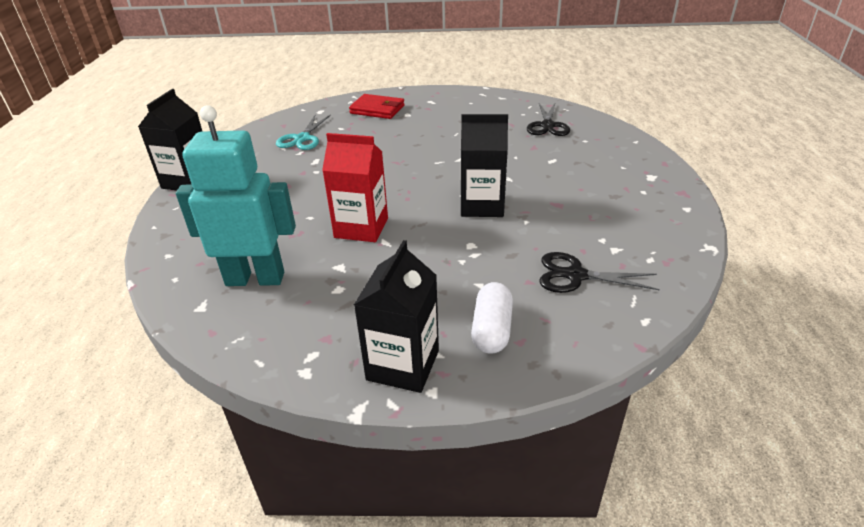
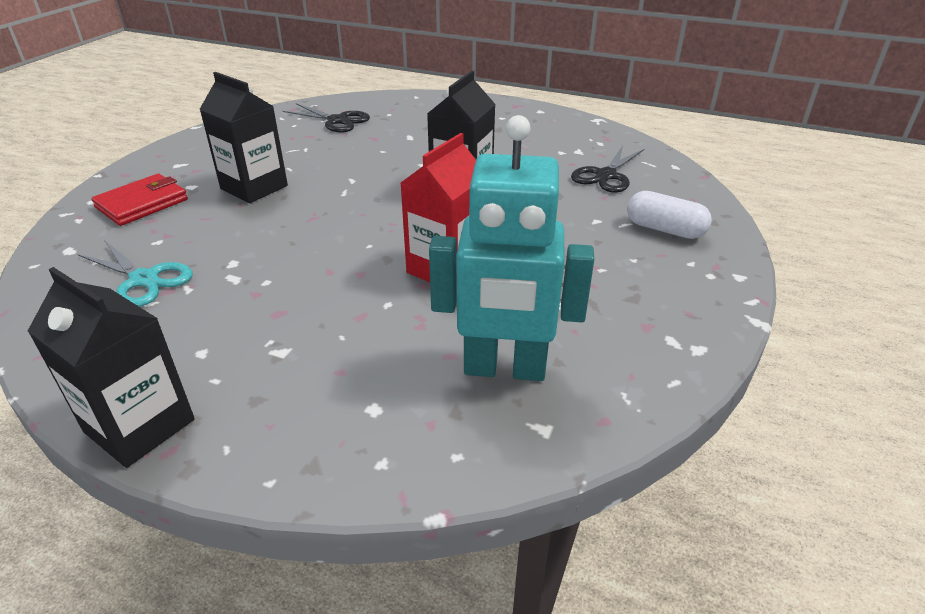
camera: 70 degrees left, 0 degrees up
turquoise robot [176,105,296,286] -> turquoise robot turned 105 degrees counterclockwise [429,115,594,381]
black carton [354,240,439,393] -> black carton moved to [200,72,288,203]

